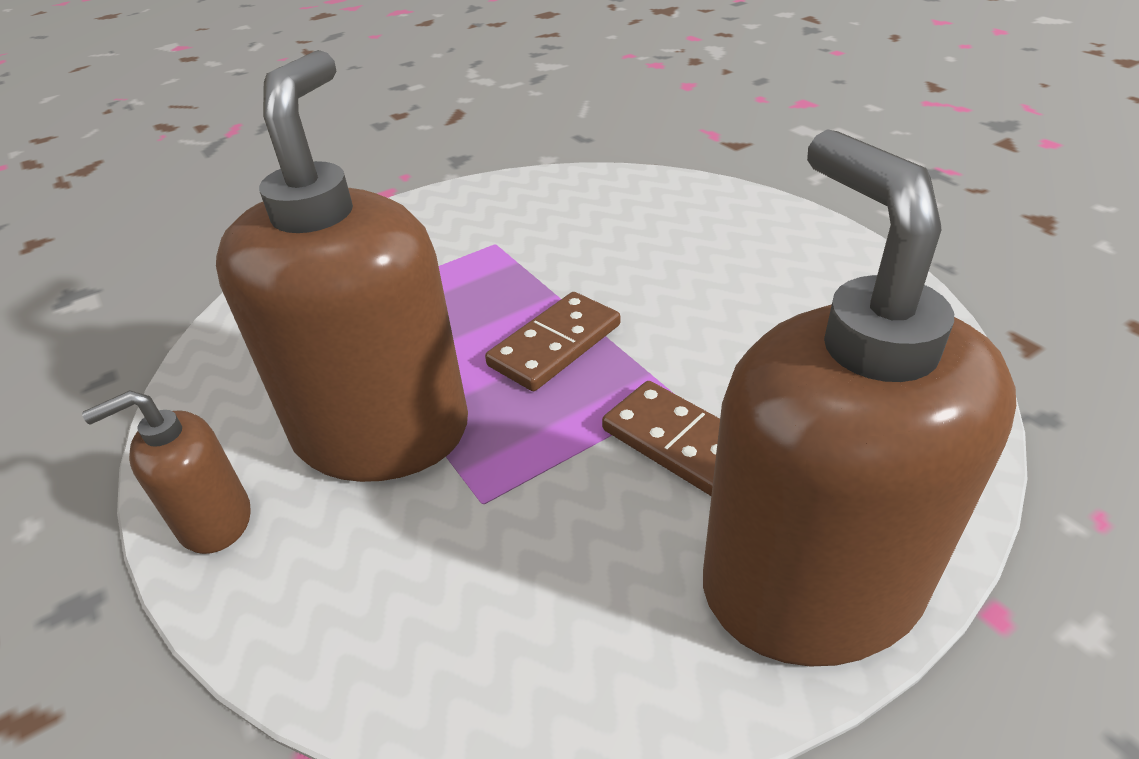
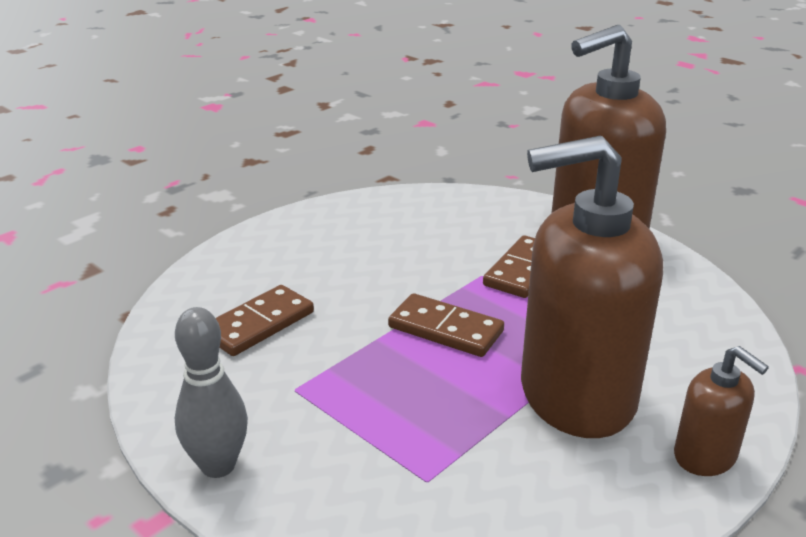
camera: 105 degrees left, 10 degrees down
none -> grey bowling pin [175,307,248,478]
none -> brown domino [216,285,314,356]

